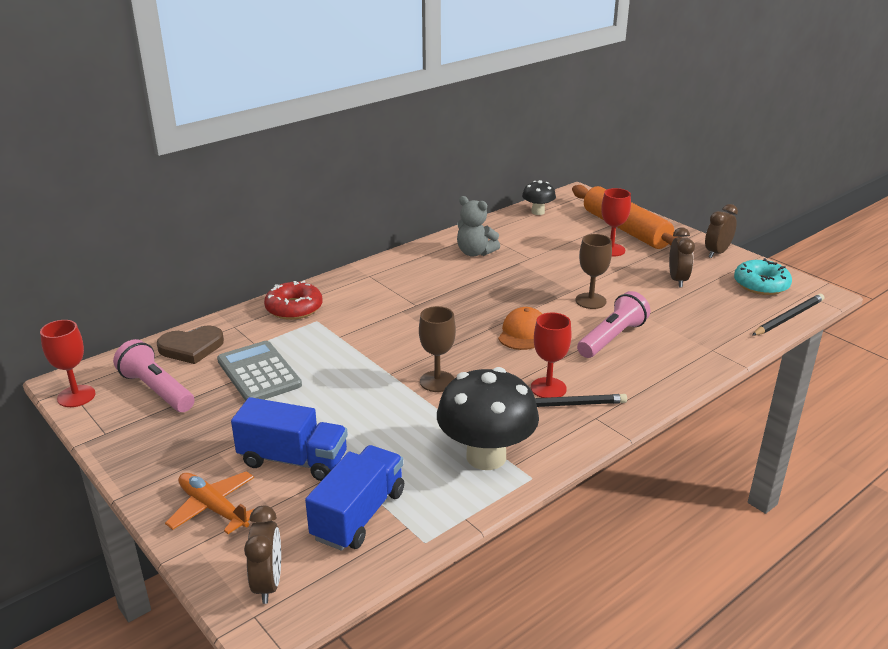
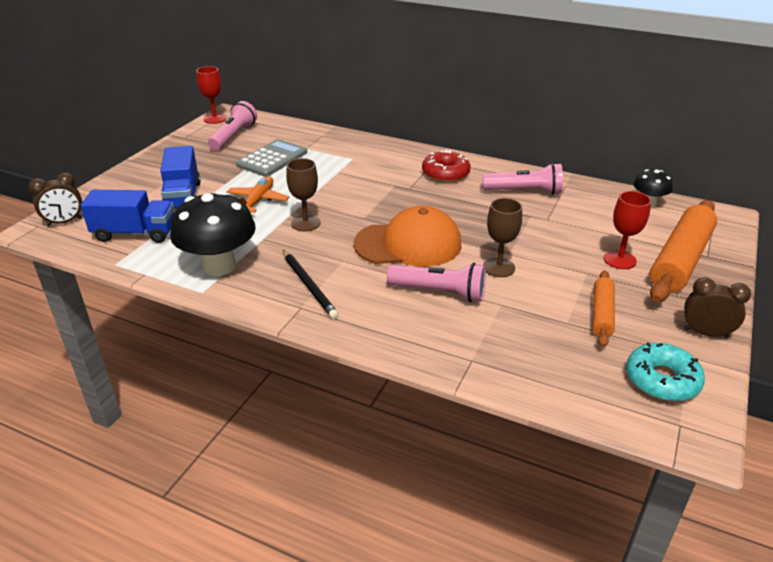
camera: 65 degrees right, 5 degrees up
brown heart [157,325,224,364] -> none
orange plane [165,471,254,534] -> orange plane moved to [226,176,290,213]
red donut [264,281,322,320] -> red donut moved to [422,150,471,182]
grey teddy bear [457,196,500,257] -> pink flashlight [482,163,563,195]
orange cap [498,307,542,350] -> orange cap [353,206,462,267], size x1.78
red goblet [531,313,571,398] -> none
brown clock [669,227,695,287] -> orange rolling pin [592,270,615,347]
black pencil [752,294,824,336] -> none

